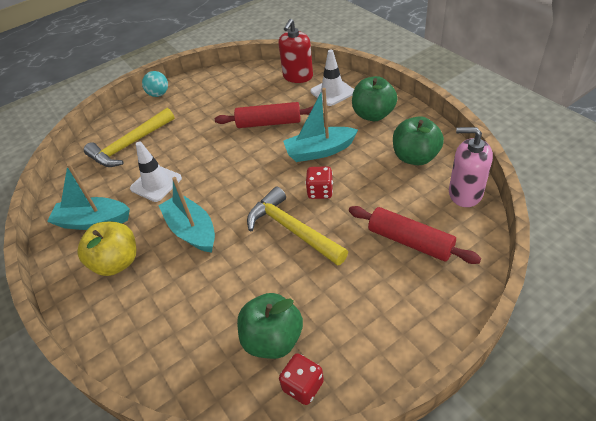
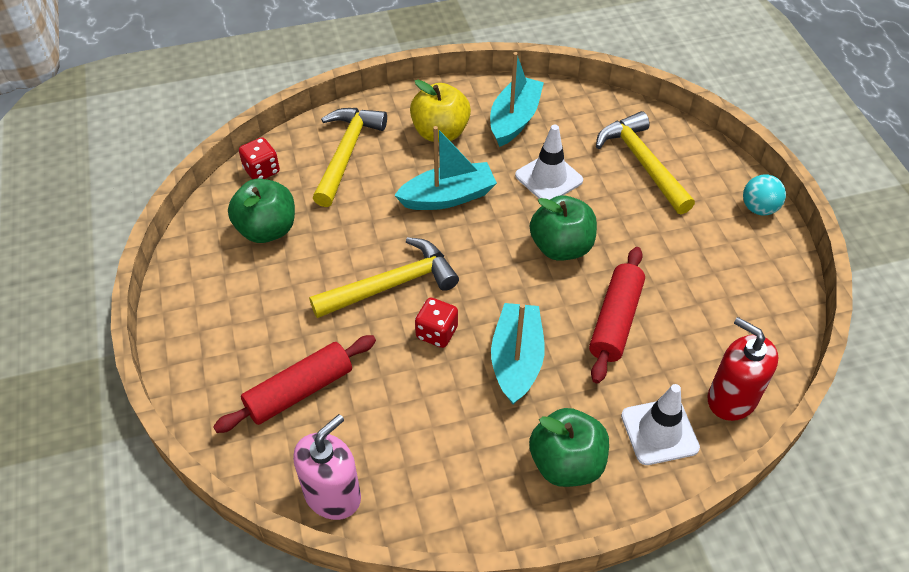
camera: 105 degrees right, 5 degrees up
red dice [279,353,324,405] -> red dice moved to [239,137,280,179]
green apple [393,116,444,165] -> green apple moved to [530,195,597,261]
none -> yellow hammer [313,108,387,207]

